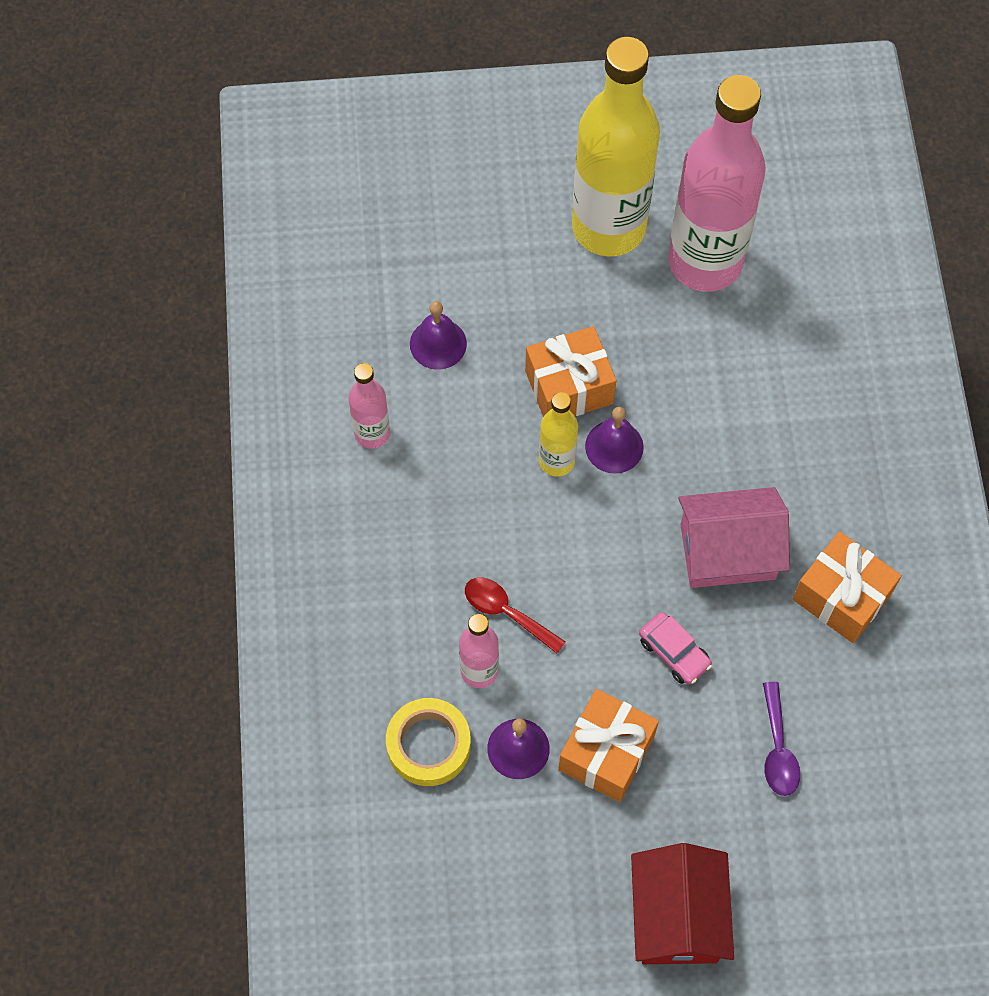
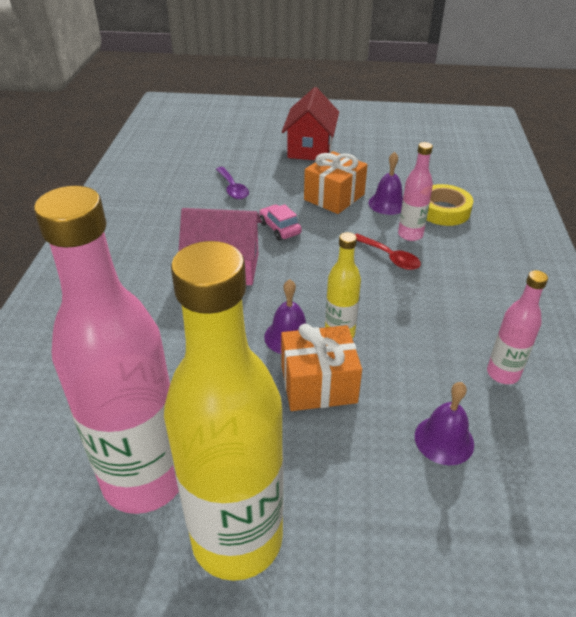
camera: 170 degrees left, 25 degrees down
purple spoon [763,682,800,796] -> purple spoon turned 150 degrees clockwise [216,167,249,200]
orange gift [792,531,902,643] -> none

